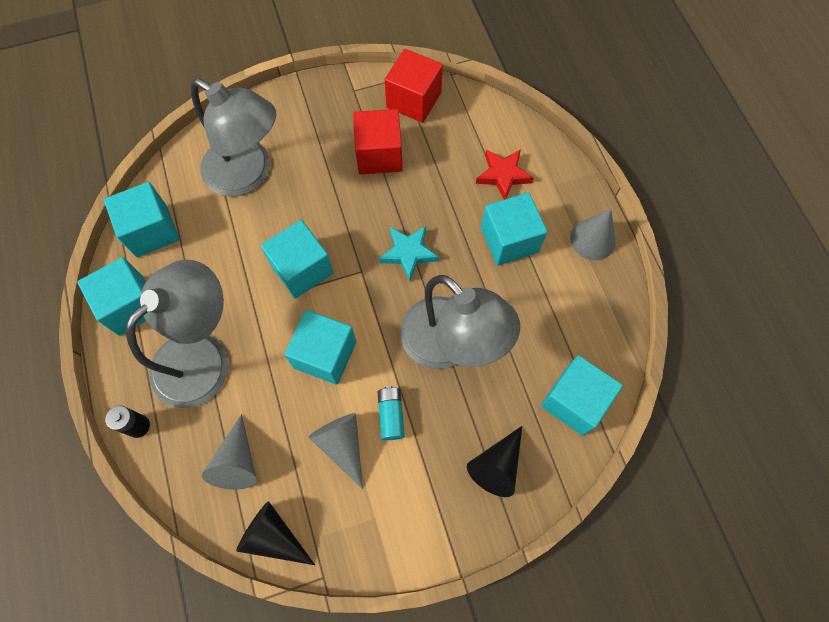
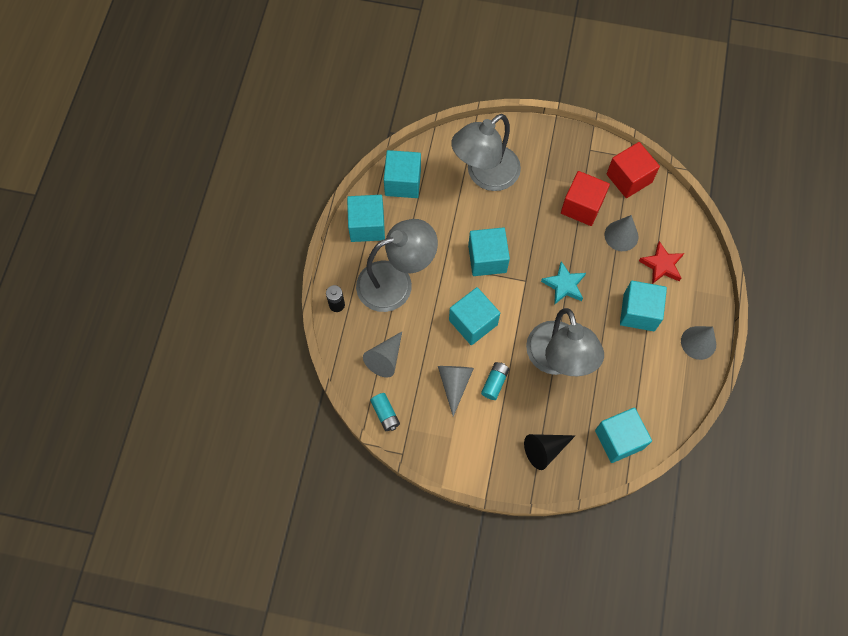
camera: 30 degrees right, 0 degrees up
grey lamp [190,79,276,197] -> grey lamp turned 75 degrees clockwise [451,114,521,191]
black cone [236,501,315,565] -> turquoise battery [370,393,400,431]
none -> grey cone [605,215,638,251]

